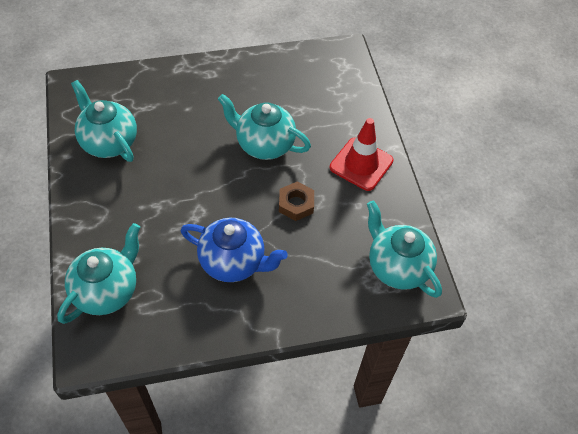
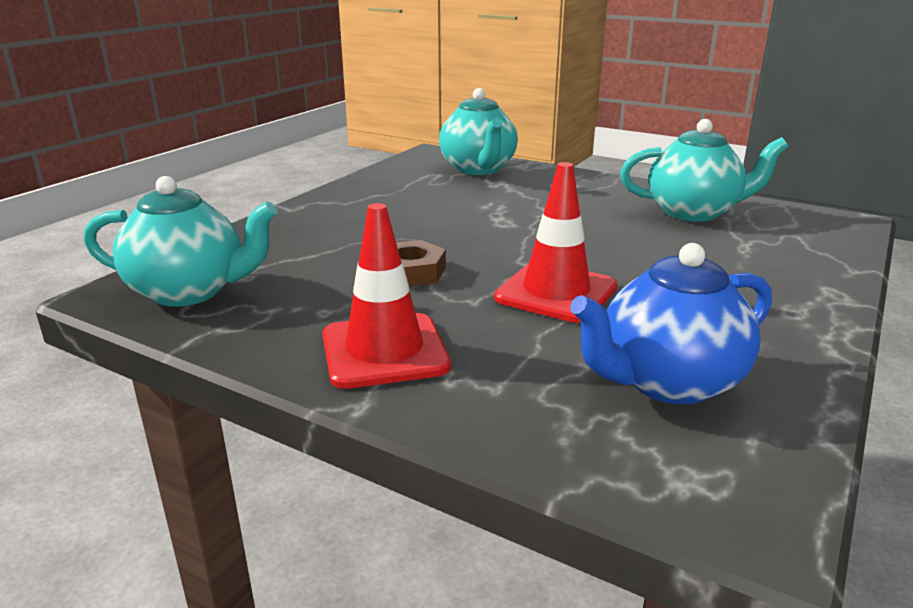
camera: 135 degrees right, 30 degrees down
blue teapot [181,218,288,282] -> blue teapot moved to [570,243,772,405]
turquoise teapot [218,94,311,160] -> red traffic cone [494,162,617,323]

